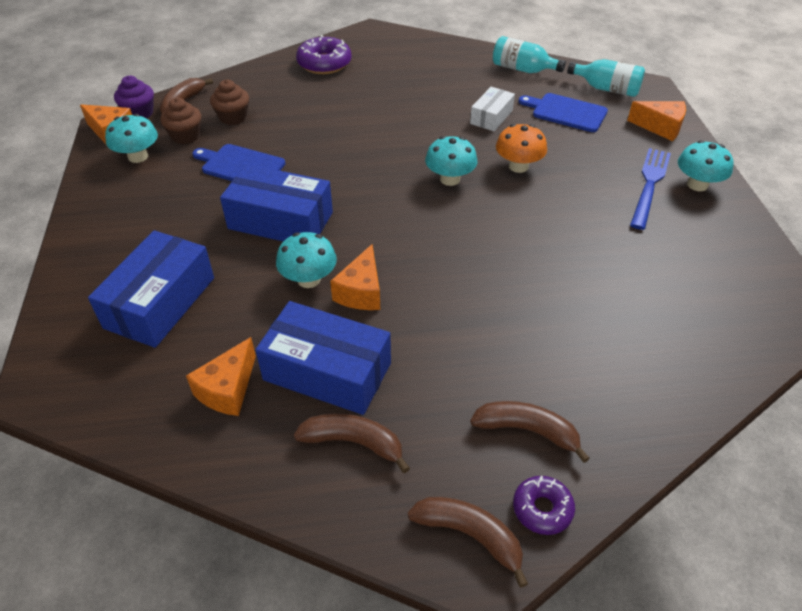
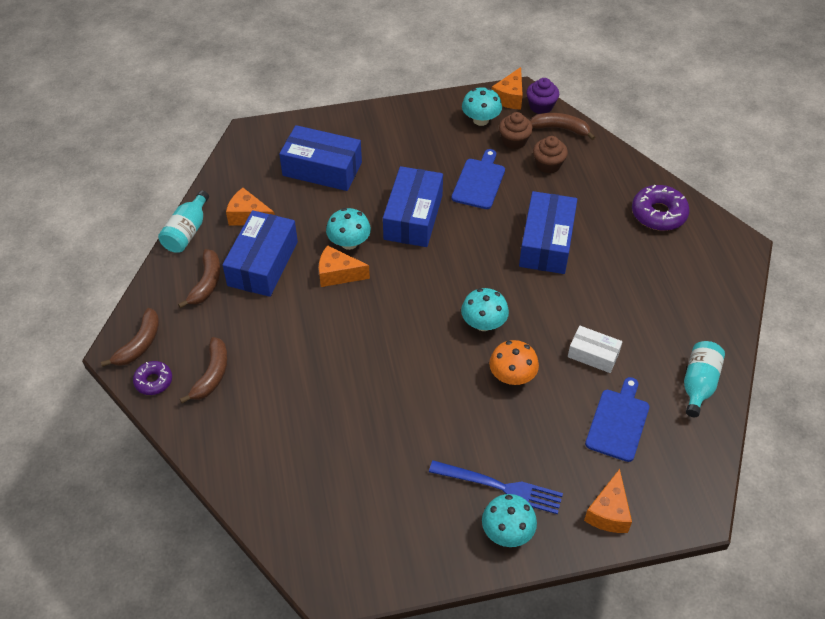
camera: 85 degrees right, 5 degrees up
turquoise bottle [567,59,645,97] -> turquoise bottle moved to [158,190,209,253]
none -> blue box [519,191,577,274]

